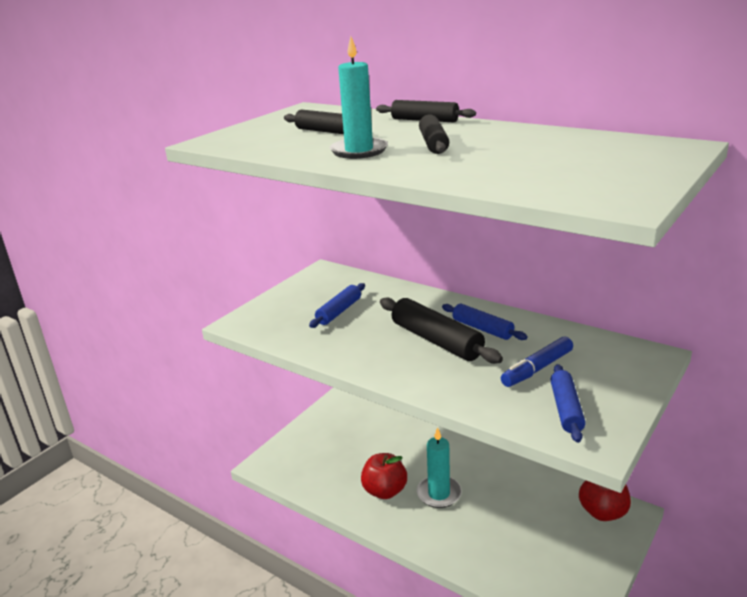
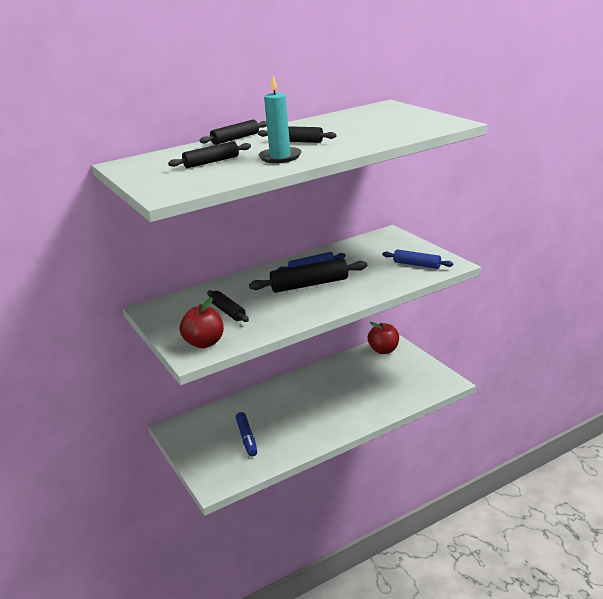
camera: 65 degrees left, 0 degrees up
blue rolling pin [309,283,365,328] -> black rolling pin [207,290,249,322]
red apple [361,453,407,499] -> red apple moved to [180,297,224,348]
turquoise candle [417,427,462,508] -> none
blue marker [501,336,573,387] -> blue marker moved to [236,412,257,457]

